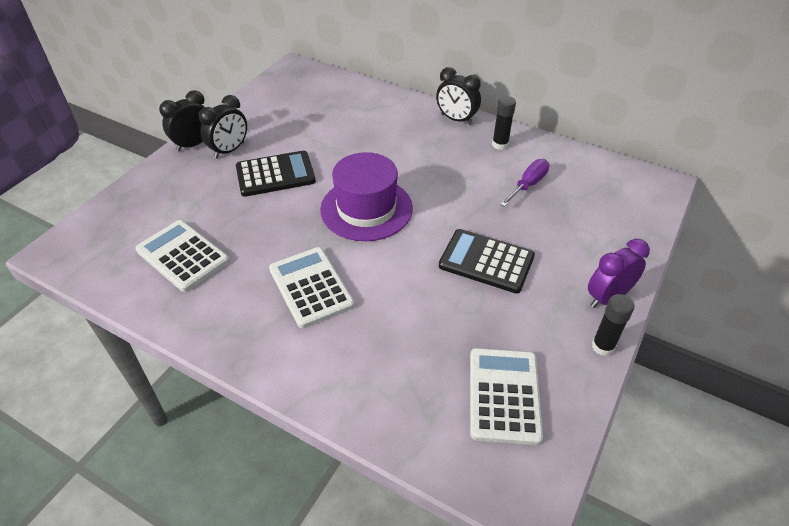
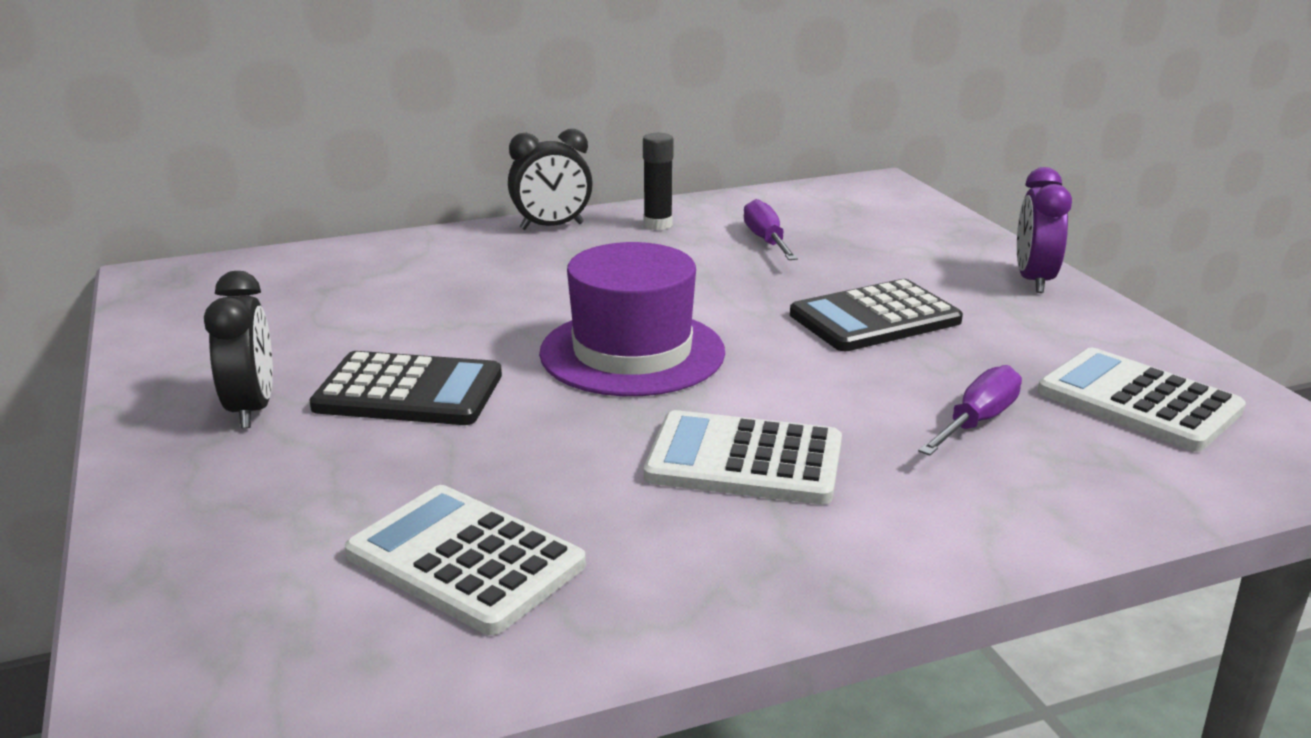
camera: 50 degrees left, 20 degrees down
white calculator [135,220,229,292] -> white calculator turned 45 degrees clockwise [345,485,586,635]
black clock [159,90,204,151] -> none
black calculator [236,151,316,197] -> black calculator turned 75 degrees clockwise [309,351,502,425]
black glue stick [592,294,634,356] -> none
none -> purple screwdriver [918,365,1022,456]

